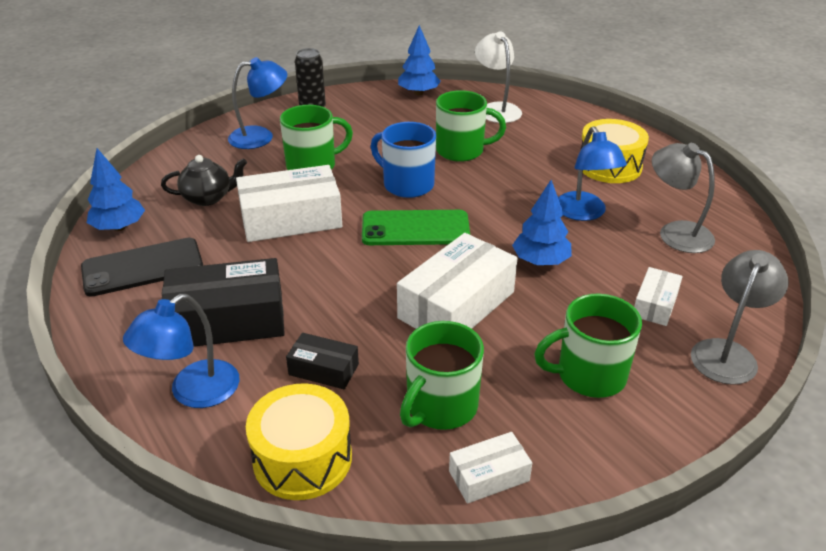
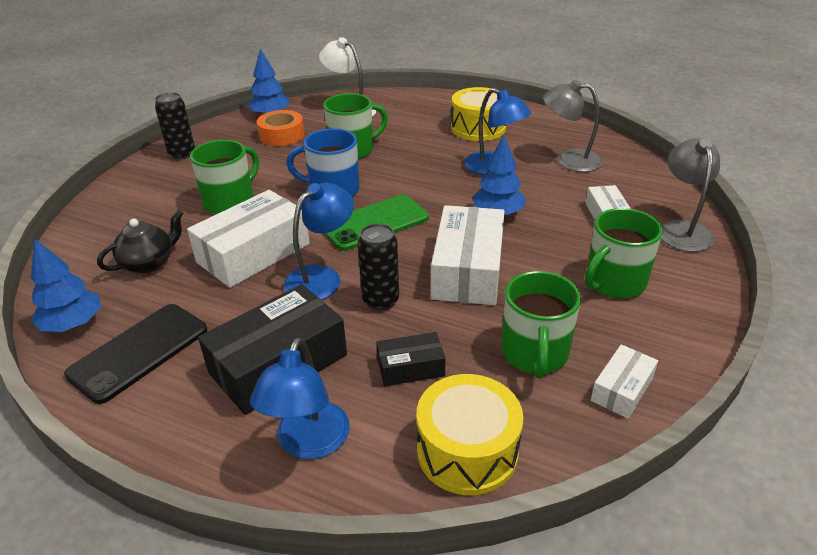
camera: 30 degrees left, 0 degrees up
blue lamp [228,57,287,149] -> blue lamp moved to [284,183,354,300]
none -> orange tape [257,110,304,146]
none -> black can [357,223,399,311]

